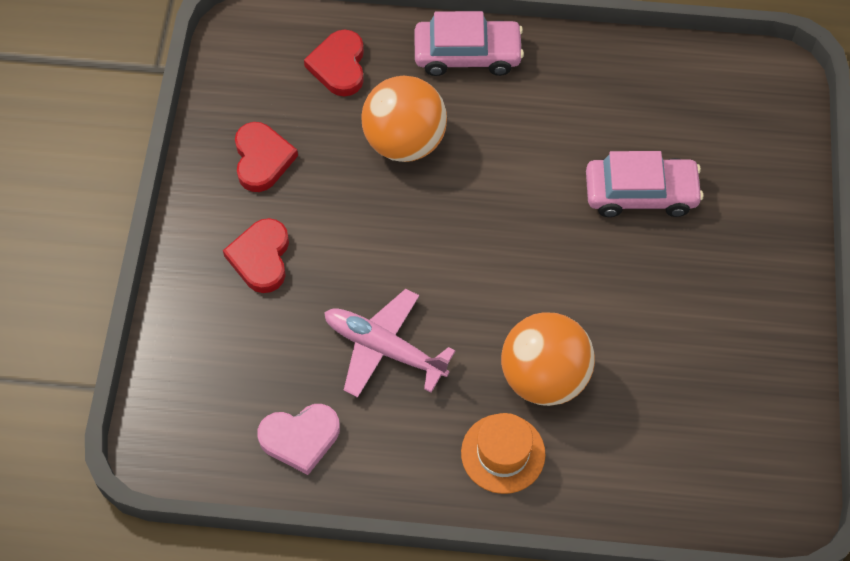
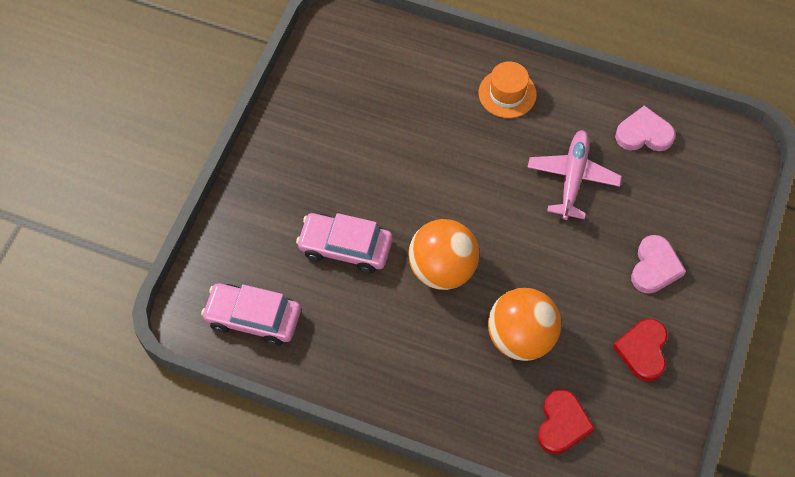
camera: 165 degrees left, 0 degrees up
red heart [223,218,289,293] -> pink heart [631,235,686,294]
pink plane [324,289,455,398] -> pink plane turned 120 degrees counterclockwise [527,130,622,220]
pink car [415,11,524,76] -> pink car moved to [201,283,301,346]
orange ball [501,312,595,406] -> orange ball moved to [408,219,479,290]

